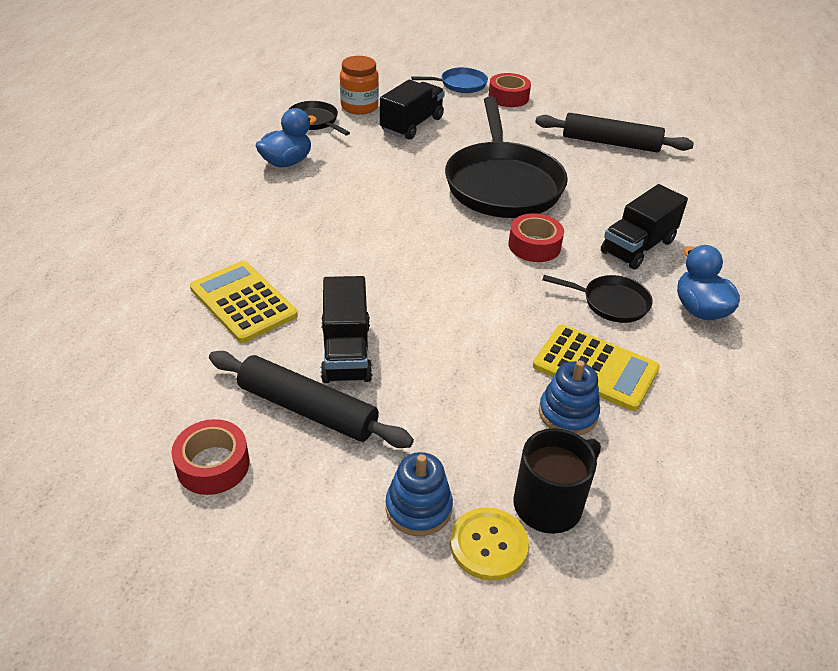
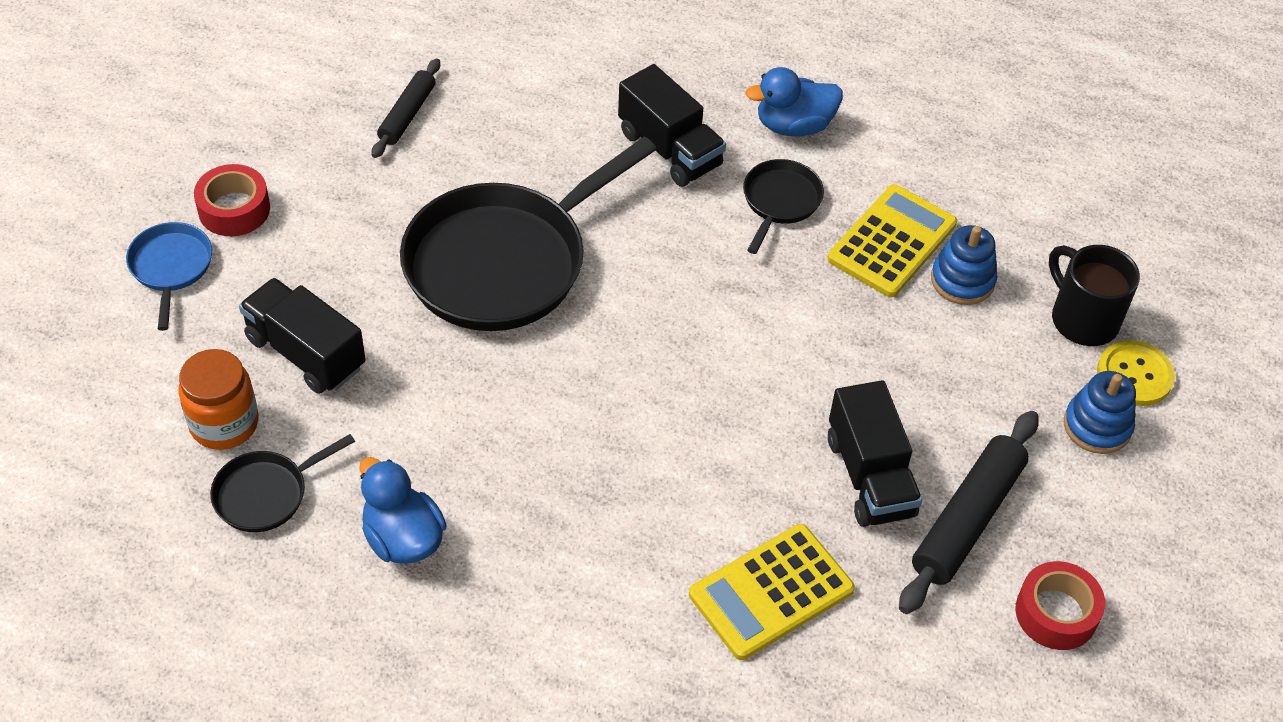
camera: 85 degrees left, 10 degrees up
black truck [321,276,373,383] -> black truck turned 75 degrees clockwise [828,380,922,527]
black pan [445,97,568,218] -> black pan turned 135 degrees clockwise [400,137,657,331]
red tape [508,213,564,262] -> none
black rolling pin [535,113,694,152] -> black rolling pin [372,58,440,158], size x0.61

